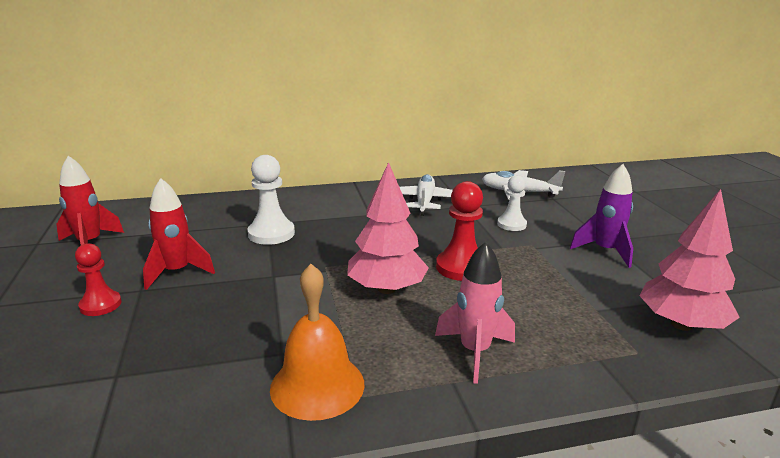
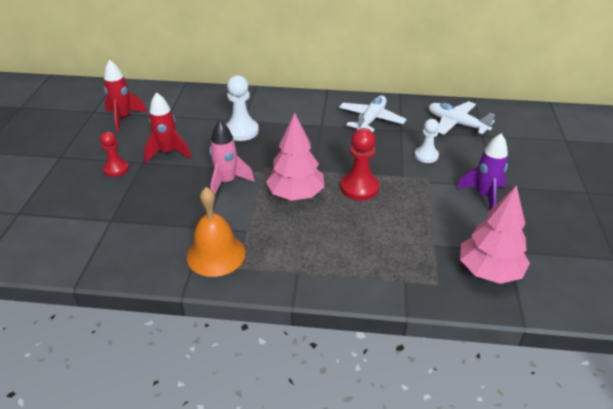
camera: 20 degrees right, 15 degrees up
pink rocket [435,242,515,384] -> pink rocket moved to [209,120,255,194]

